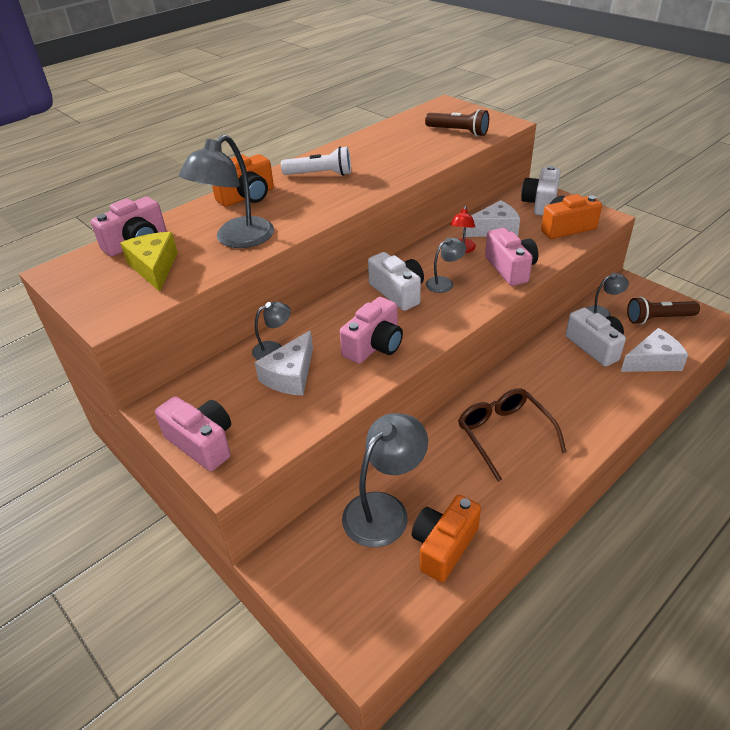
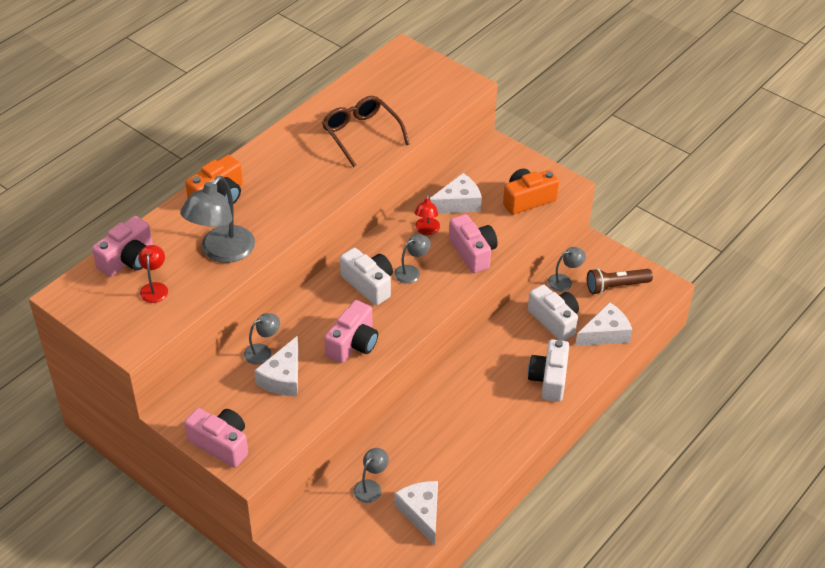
camera: 10 degrees left, 5 degrees up
yellow cheese [120,232,178,292] -> red lamp [138,245,168,303]
white flashlight [281,146,351,176] -> none
grey lamp [342,413,428,547] -> grey lamp [353,448,389,503], size x0.51
orange camera [412,495,481,582] -> white cheese [394,481,438,546]
brown flashlight [425,109,489,136] -> none
brown glasses [458,388,567,482] -> brown glasses moved to [322,96,410,167]
white camera [521,166,561,216] -> white camera moved to [528,339,569,402]

